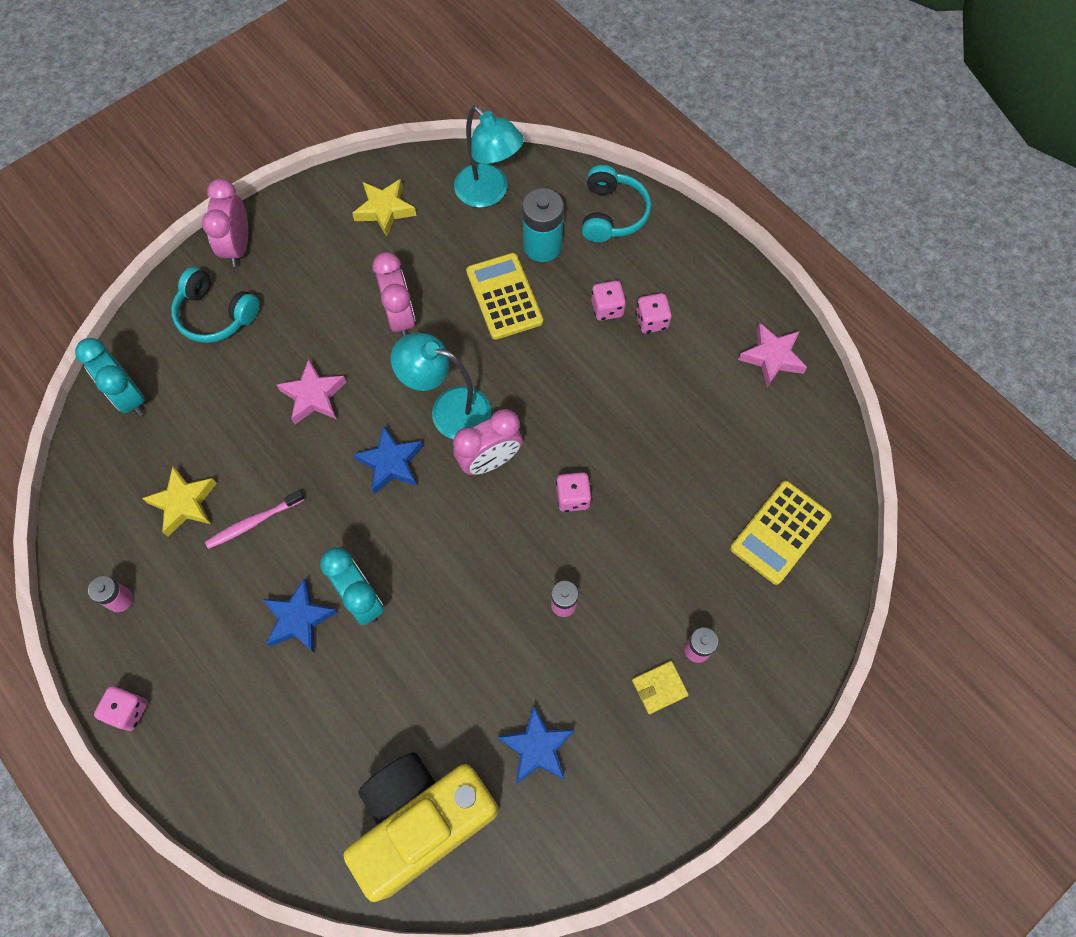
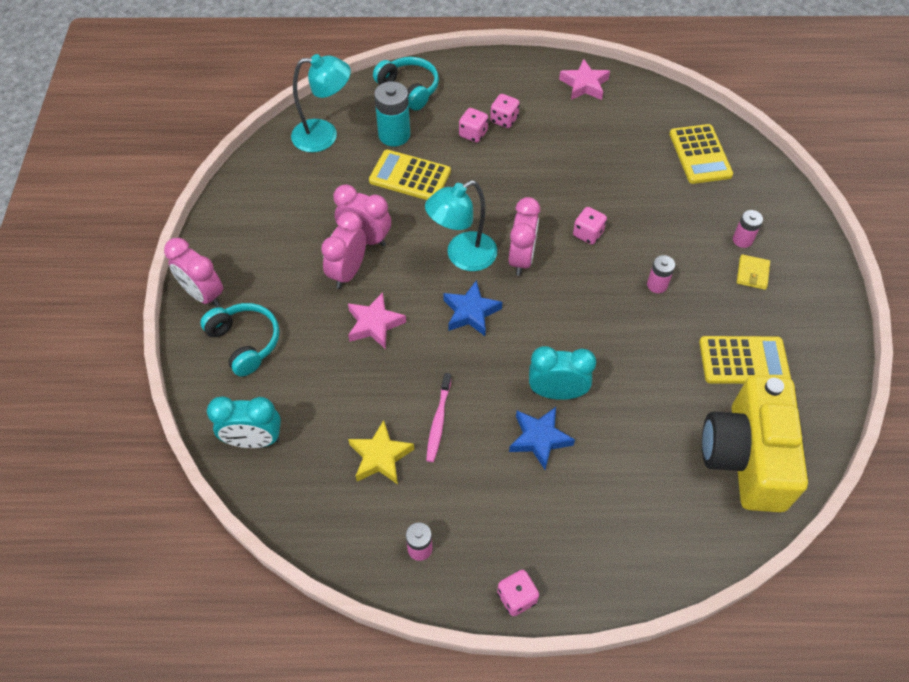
camera: 50 degrees left, 10 degrees down
turquoise headphones [171,267,260,343] -> turquoise headphones turned 105 degrees counterclockwise [200,303,279,377]
yellow star [352,179,416,237] -> none
blue star [498,706,575,784] -> yellow calculator [699,336,791,384]
none -> pink clock [321,211,366,289]

